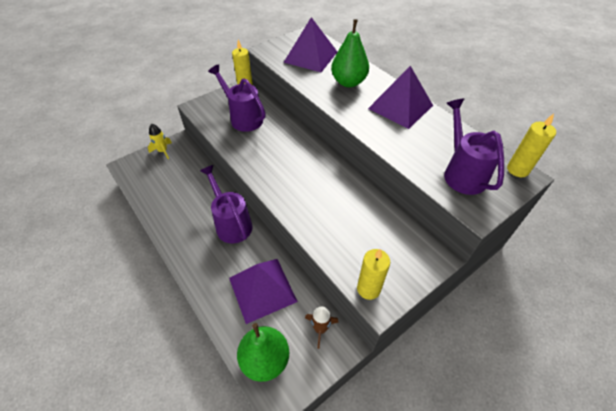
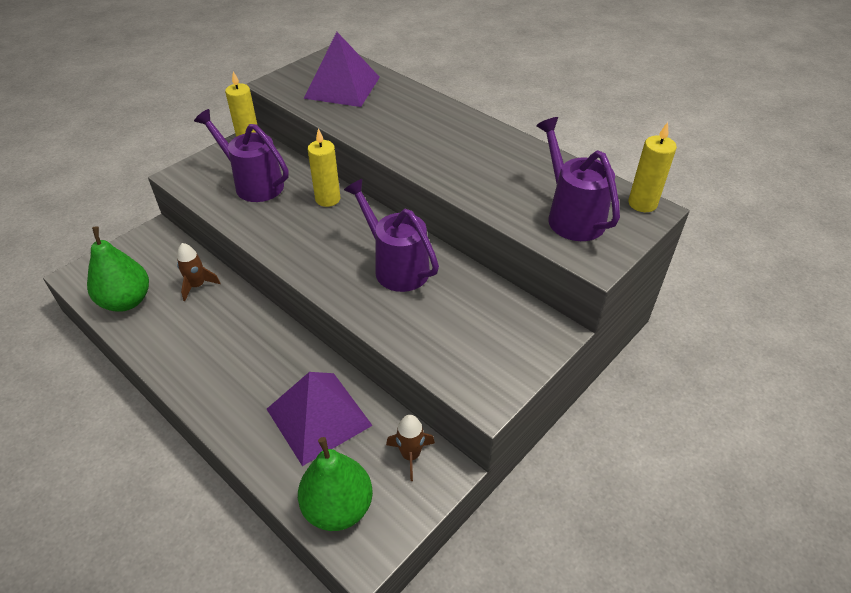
camera: 10 degrees left, 5 degrees down
yellow rocket [148,124,172,159] -> none
purple watering can [200,165,253,243] -> purple watering can moved to [344,179,439,292]
green pear [331,19,369,87] -> green pear moved to [87,226,149,312]
yellow candle [357,249,390,300] -> yellow candle moved to [308,128,340,207]
purple pyramid [368,66,433,129] -> none
none -> brown rocket [177,243,221,301]

